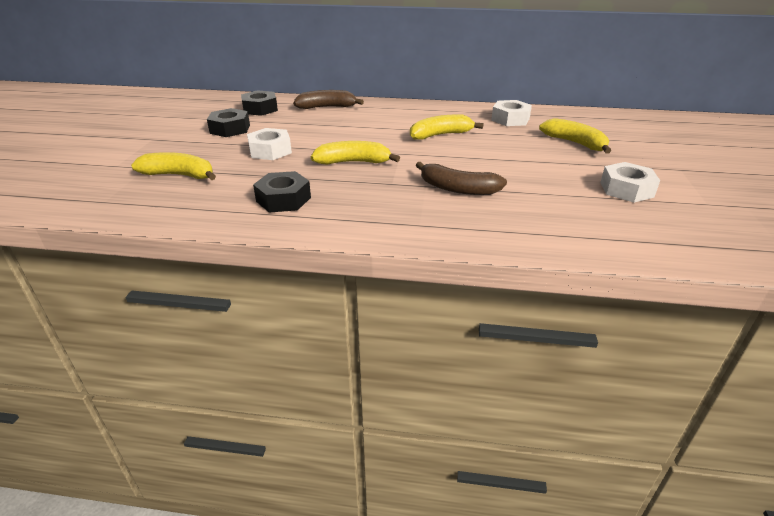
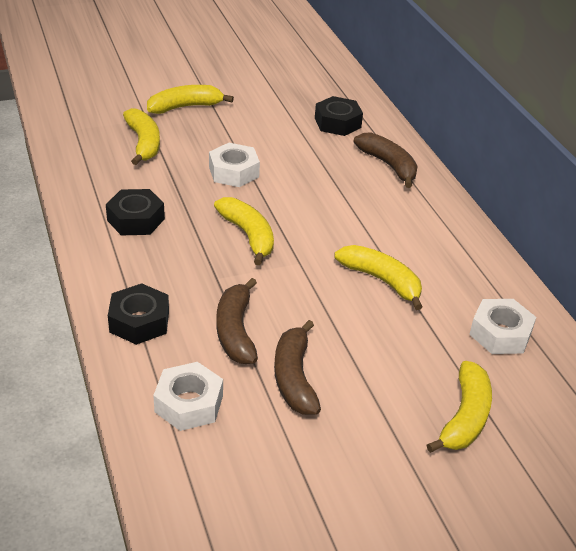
camera: 60 degrees right, 5 degrees up
black nut [207,108,250,137] -> black nut moved to [108,283,169,345]
white nut [600,162,660,203] -> white nut moved to [153,362,223,431]
none -> yellow banana [147,85,234,114]
none -> brown banana [274,320,321,415]

